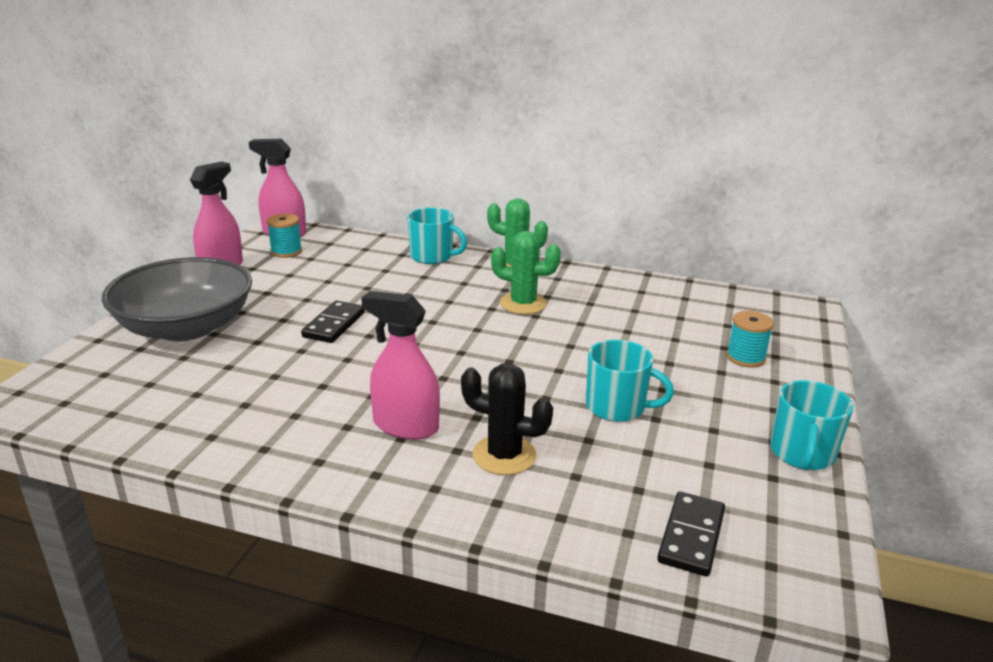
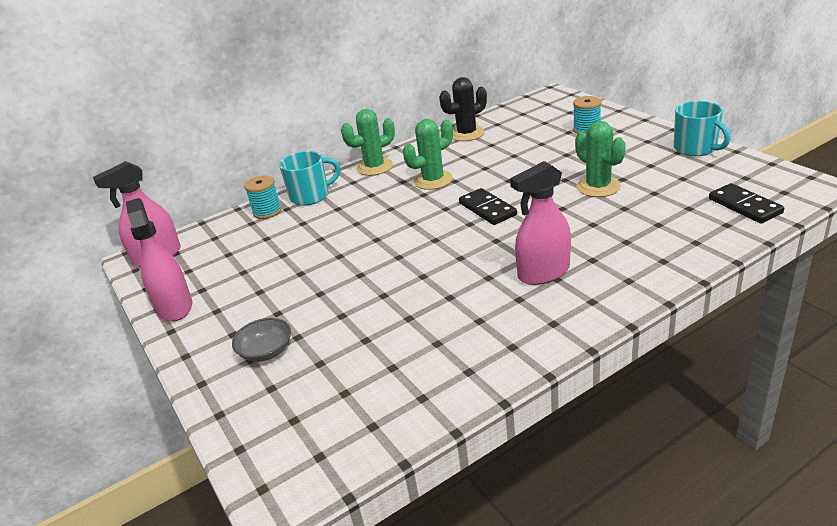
camera: 45 degrees left, 5 degrees up
grey bowl [102,257,252,341] -> grey bowl [232,318,291,362], size x0.40
turquoise spool [267,214,302,258] -> turquoise spool moved to [244,175,282,219]
black domino [301,301,365,343] -> black domino moved to [459,188,517,225]
black cactus [461,363,553,475] -> black cactus moved to [439,77,487,141]
turquoise mug [586,340,674,422] -> green cactus [575,121,626,197]

